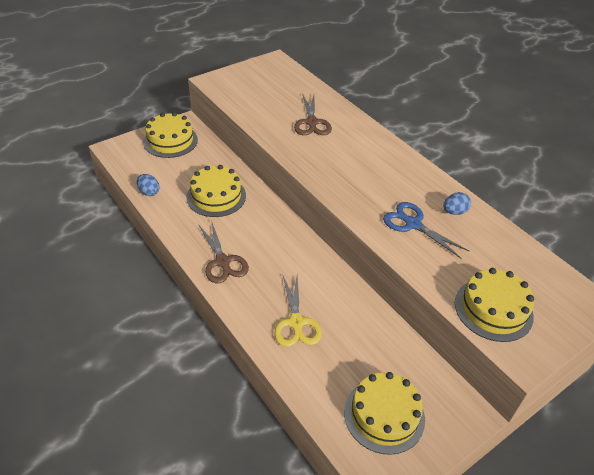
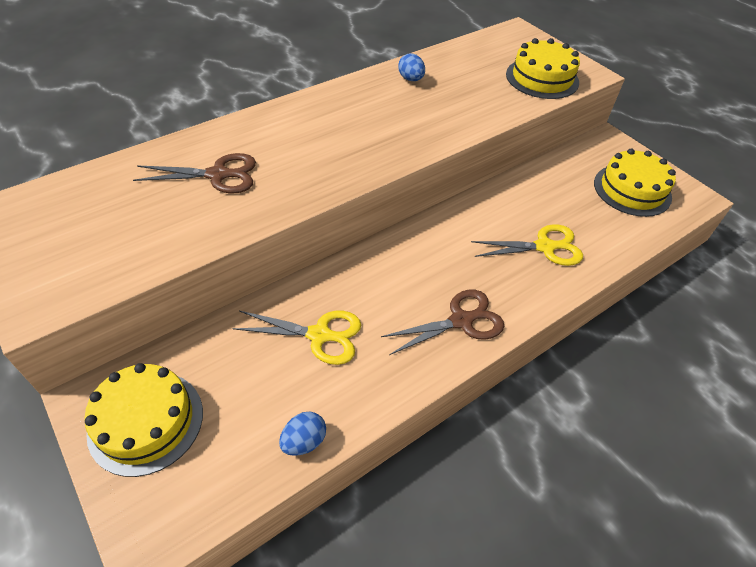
camera: 90 degrees left, 5 degrees up
yellow cake [186,165,246,217] -> yellow scissors [232,311,361,365]
blue scissors [383,202,469,258] -> none

